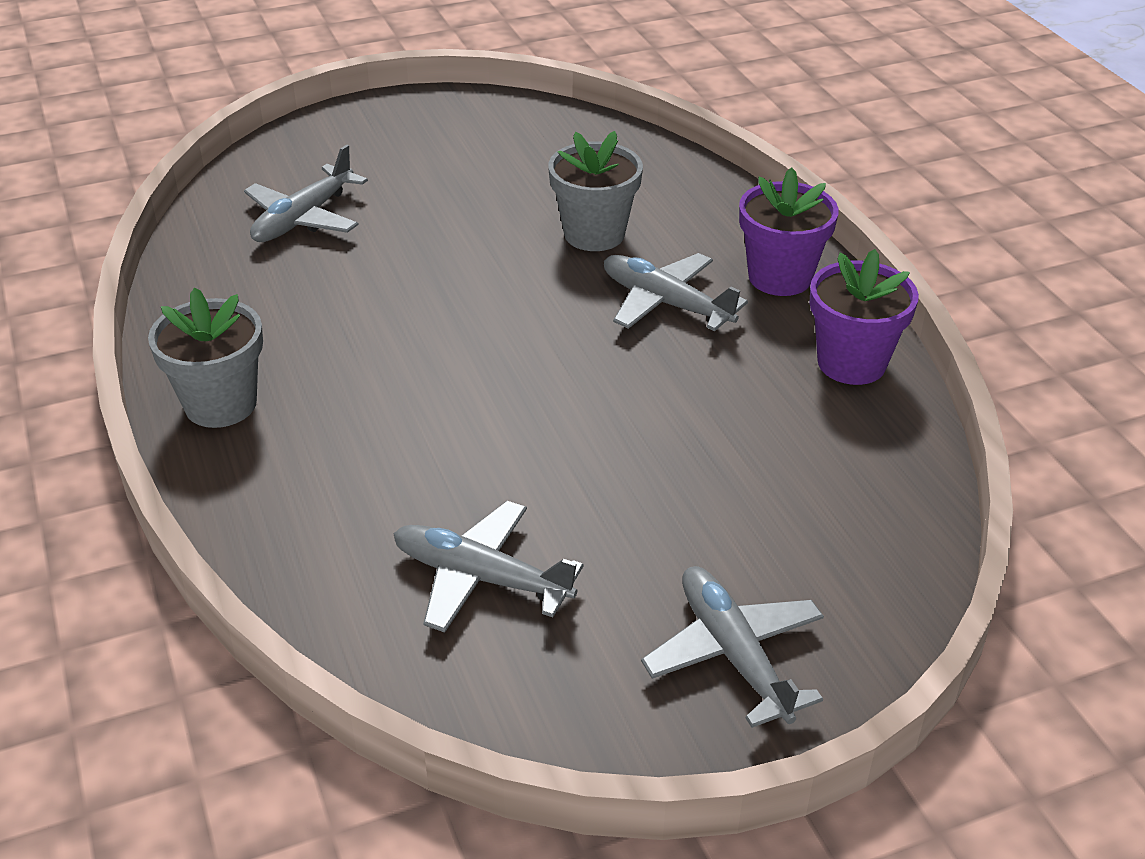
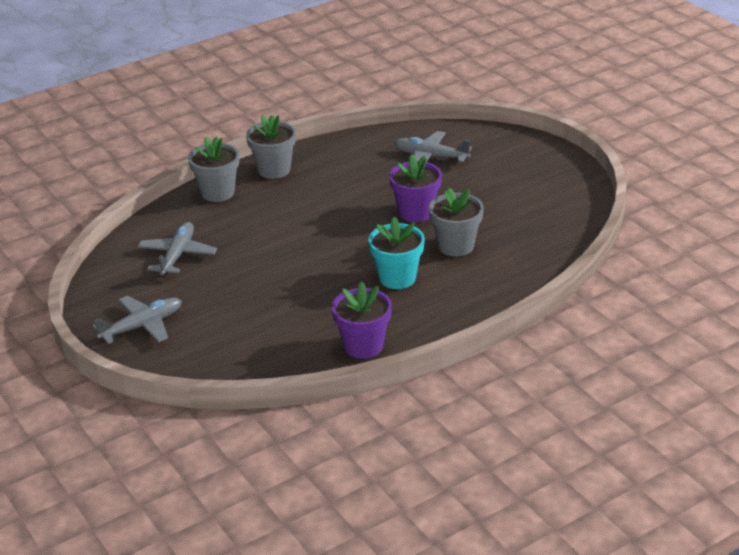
camera: 80 degrees right, 5 degrees down
grey plane [604,253,748,331] -> turquoise flower pot [368,217,425,289]
purple flower pot [739,167,838,296] -> purple flower pot moved to [389,154,442,222]
none -> grey flower pot [188,137,239,202]

